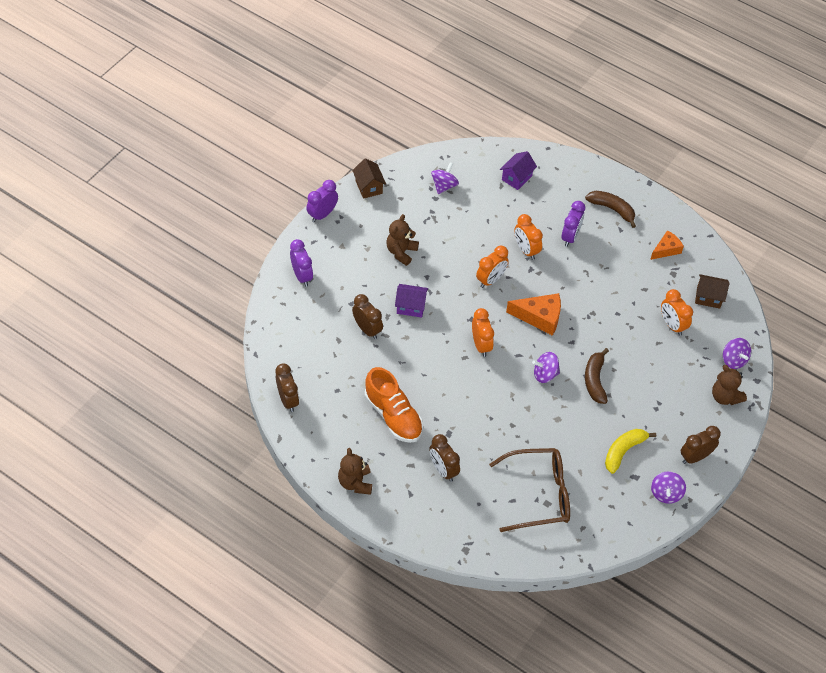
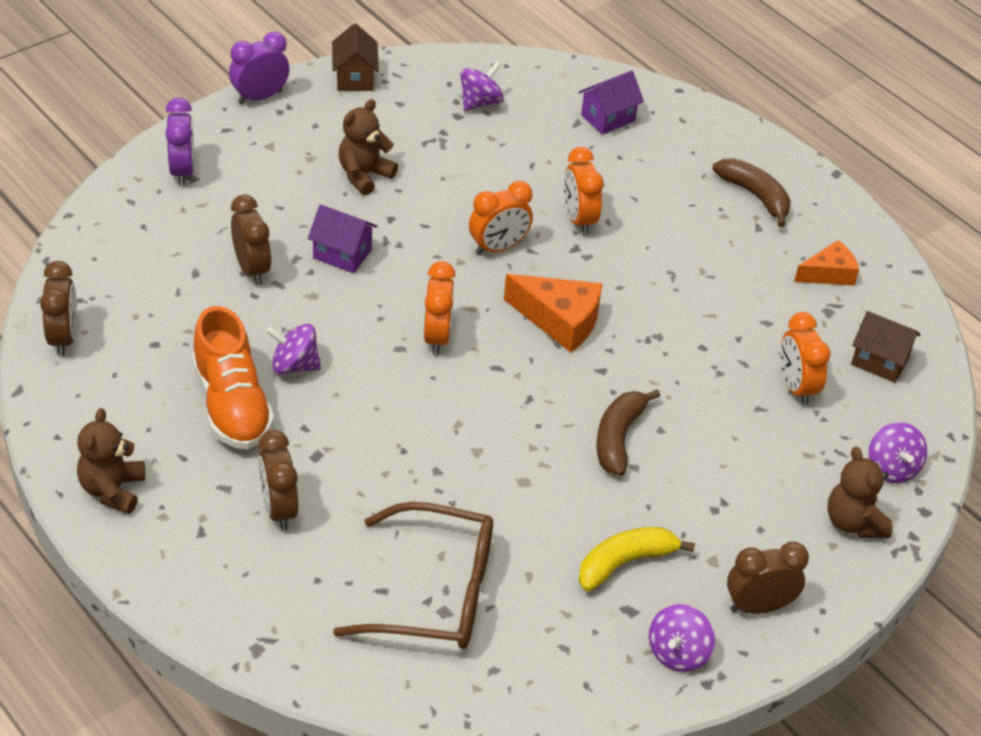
camera: 15 degrees right, 10 degrees down
purple spinning top [532,352,560,383] -> purple spinning top moved to [266,324,321,374]
purple clock [561,201,585,247] -> none

